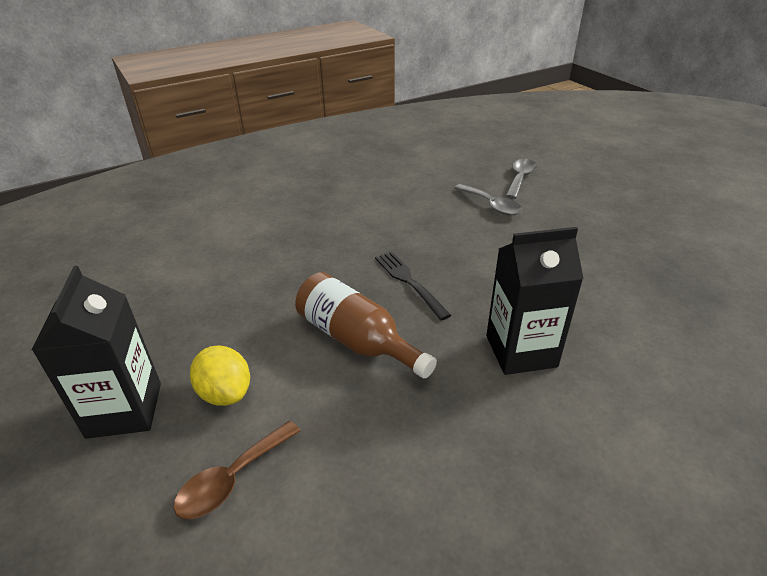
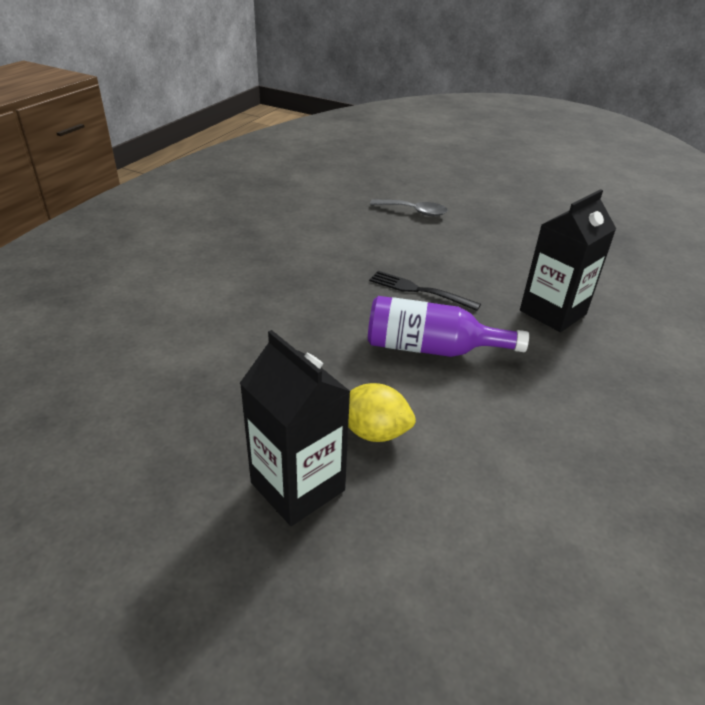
camera: 35 degrees left, 0 degrees up
brown spoon [174,421,300,519] -> none
brown bottle [295,272,437,379] -> purple bottle [368,296,529,357]
grey spoon [506,159,537,199] -> none

